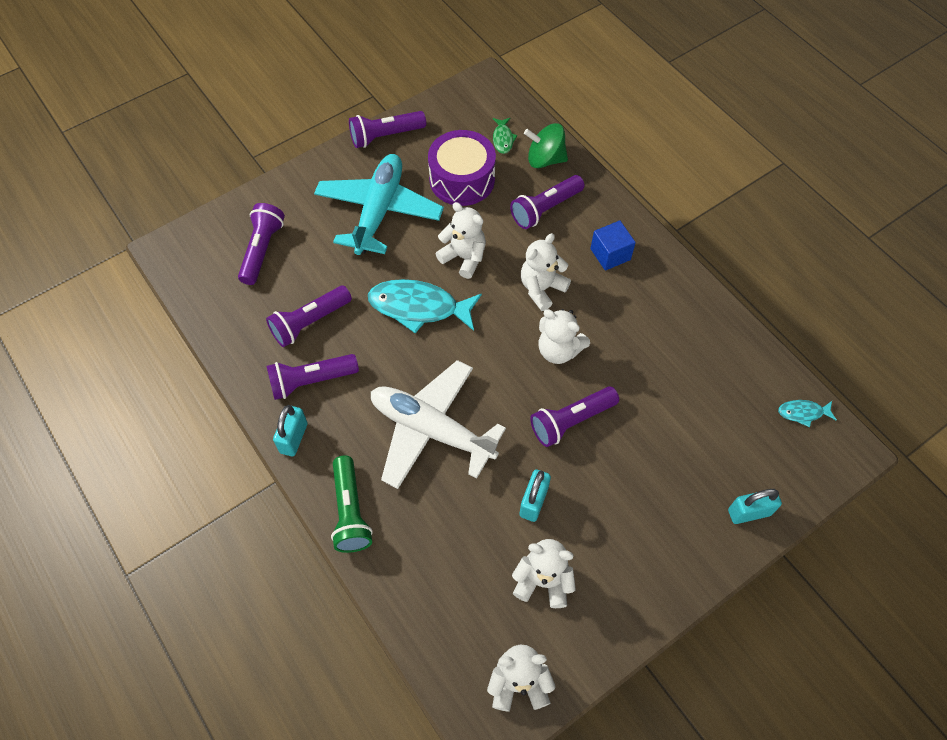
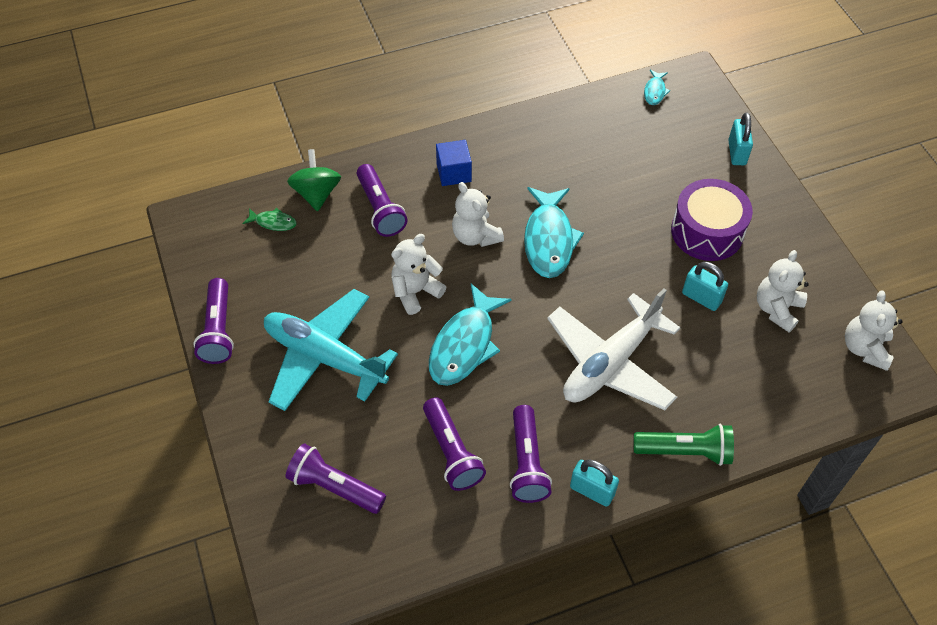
camera: 75 degrees left, 5 degrees down
purple drum [428,130,496,206] -> purple drum moved to [671,179,753,261]
green spinning top [524,123,568,168] -> green spinning top turned 150 degrees clockwise [287,149,341,211]
purple flashlight [530,387,619,447] -> none
white teddy bear [539,309,590,364] -> turquoise fish [524,187,584,278]

